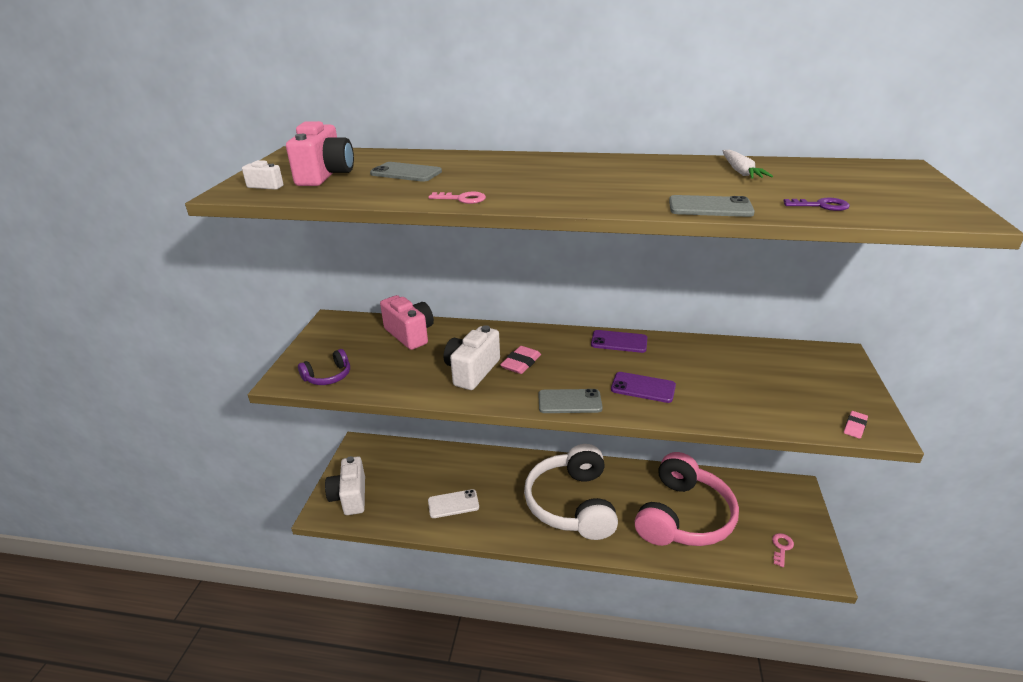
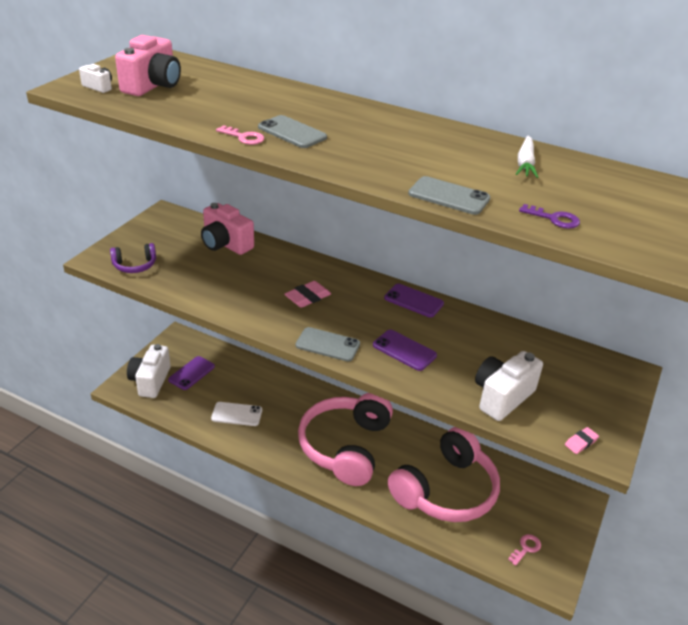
camera: 15 degrees right, 5 degrees up
grey phone [370,162,442,182] -> grey phone moved to [258,115,327,148]
pink camera [380,295,434,350] -> pink camera turned 150 degrees clockwise [201,203,254,255]
white camera [444,325,500,390] -> white camera moved to [475,351,543,421]
white headphones [524,444,618,540] -> pink headphones [298,393,393,486]
none -> purple phone [168,356,215,390]

